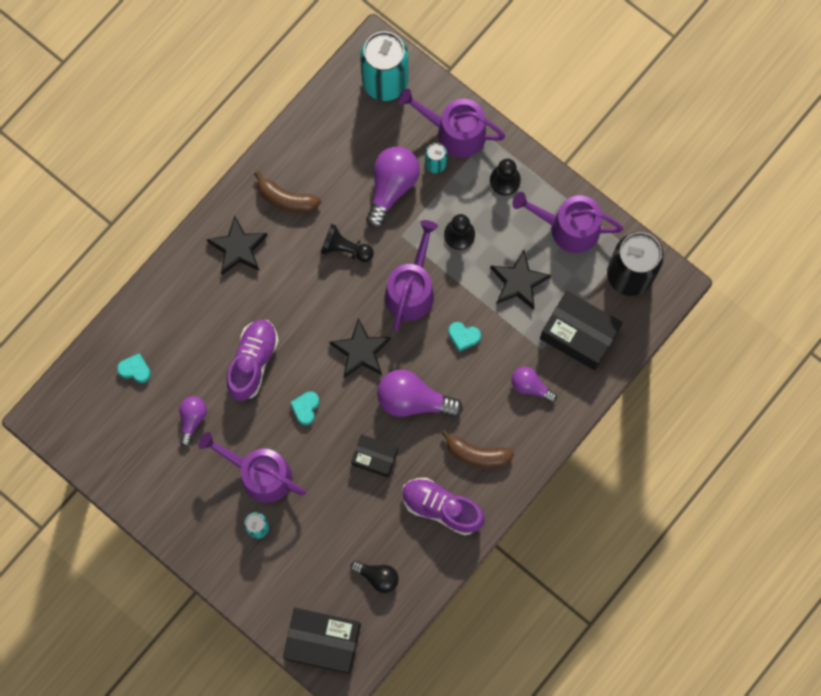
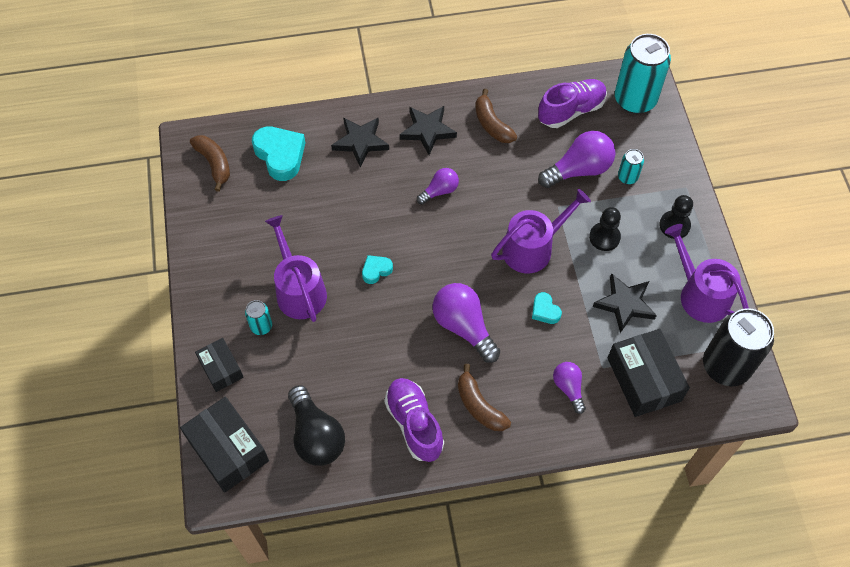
camera: 40 degrees right, 15 degrees down
turquoise heart [117,353,151,383] -> turquoise heart [252,127,305,181], size x1.93
purple light bulb [179,396,207,447] -> purple light bulb moved to [417,168,459,205]
purple shoe [226,320,279,401] -> purple shoe moved to [538,79,607,128]
black pawn [321,224,374,262] -> none
black star [329,318,391,378] -> black star moved to [331,118,389,167]
black light bulb [350,561,399,593] -> black light bulb [288,385,345,466], size x1.72
black box [351,434,398,478] -> black box moved to [195,338,244,392]
purple watering can [398,89,506,157] -> none
none -> brown banana [190,135,230,192]

